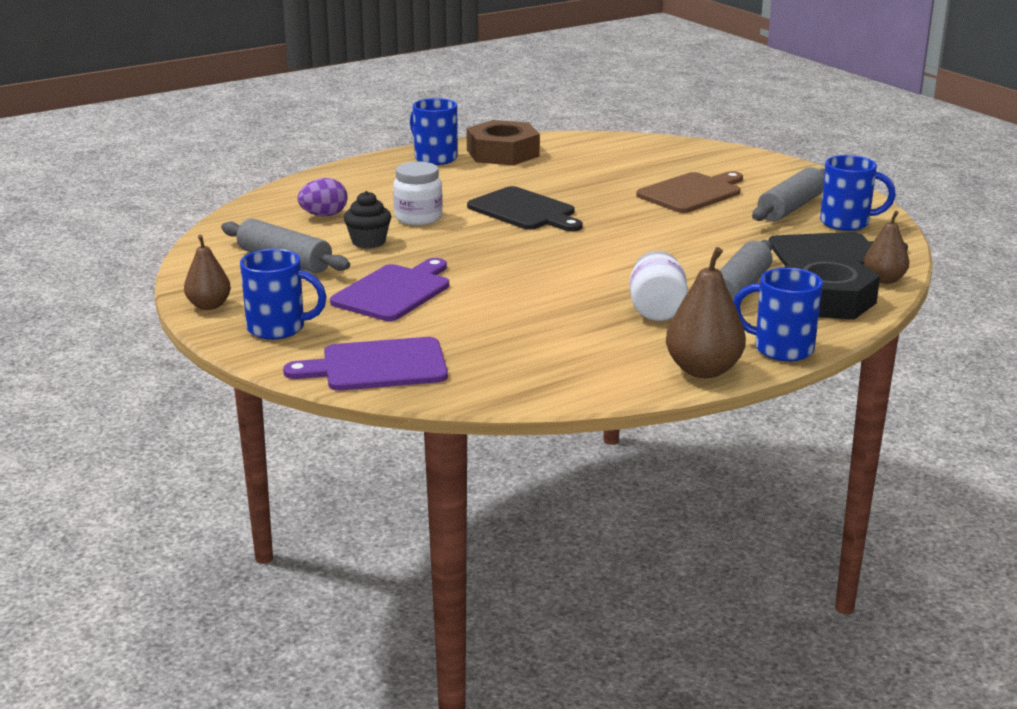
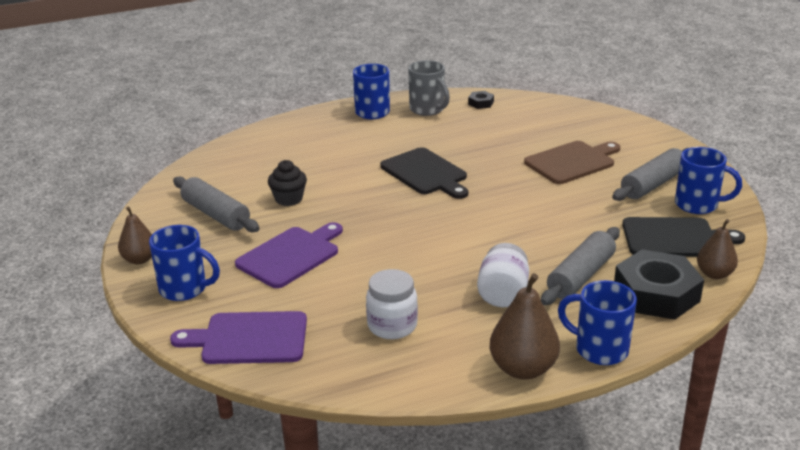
camera: 10 degrees right, 5 degrees up
purple egg [297,178,348,216] -> none
white jar [393,161,443,225] -> white jar moved to [366,269,418,339]
brown nut [466,120,540,165] -> grey mug [408,60,450,116]
none -> black nut [468,91,494,109]

